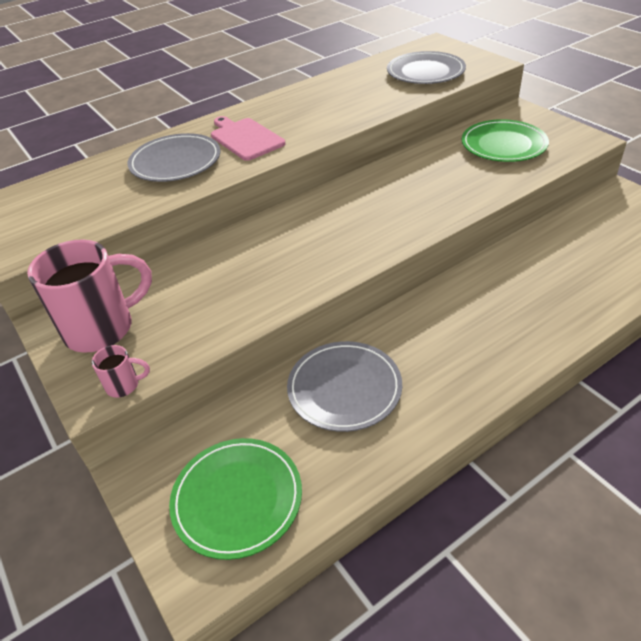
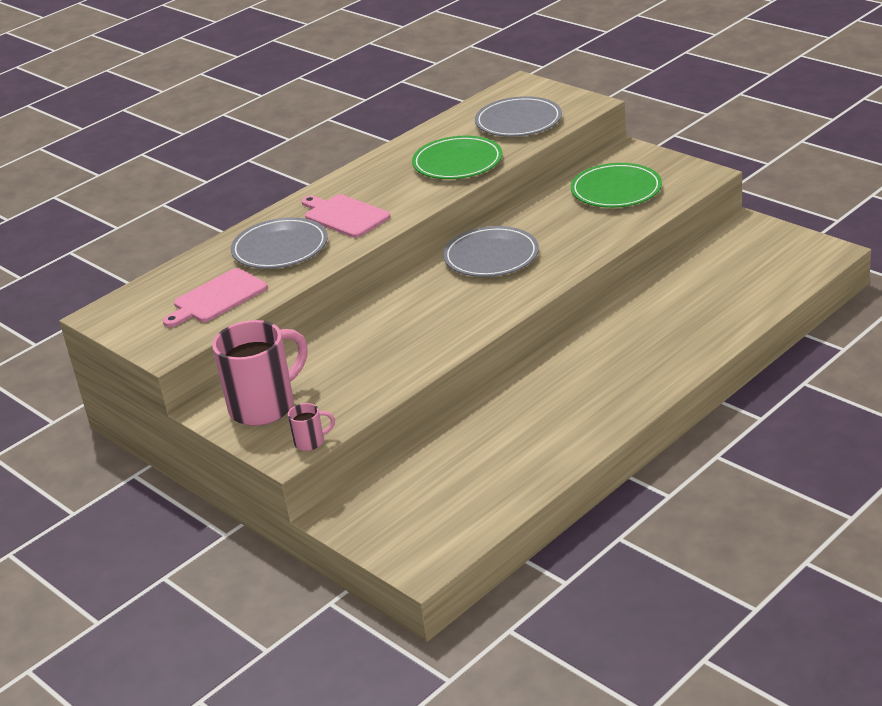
camera: 10 degrees left, 10 degrees down
green plate [169,438,302,560] -> green plate moved to [412,136,502,179]
grey plate [287,341,402,432] -> grey plate moved to [443,226,539,277]
none -> pink cutting board [163,268,268,327]

